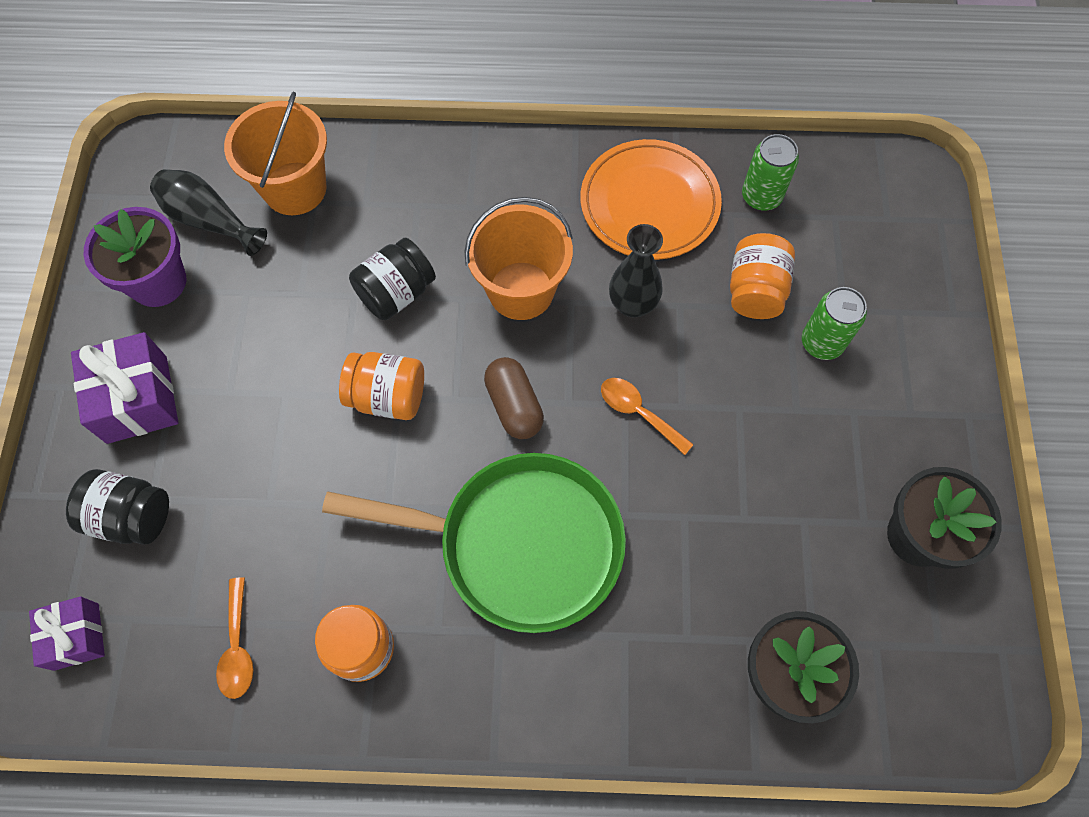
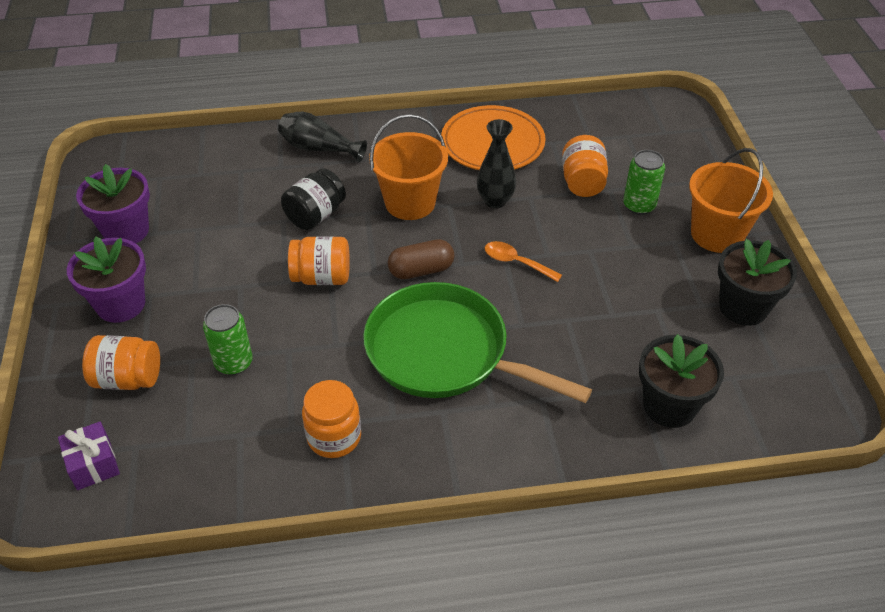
camera: 10 degrees left, 20 degrees down
black jar [66,469,169,545] -> orange jar [82,335,160,390]
purple gift [71,332,178,444] -> purple flower pot [67,237,146,323]
black vase [150,169,267,256] -> black vase moved to [278,112,367,163]
orange spoon [216,577,253,699] -> none
orange bucket [224,92,327,215] -> orange bucket moved to [689,148,773,253]
green pan [322,453,626,633] -> green pan turned 150 degrees counterclockwise [363,282,592,403]
brown capsule [484,357,544,439] -> brown capsule turned 75 degrees counterclockwise [388,239,454,279]
green can [742,134,799,211] -> green can moved to [203,304,253,375]

